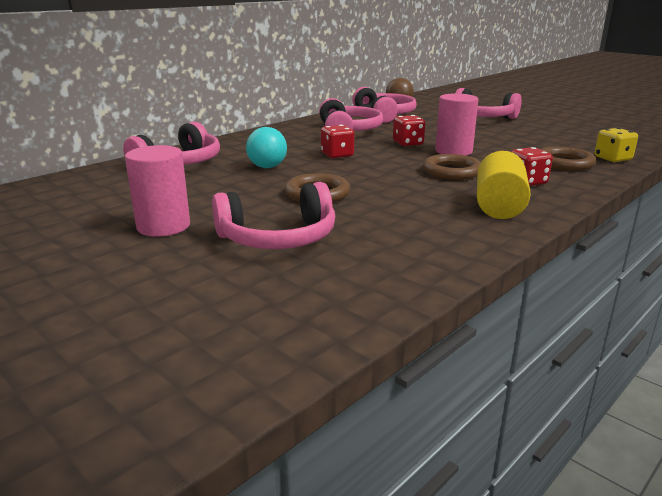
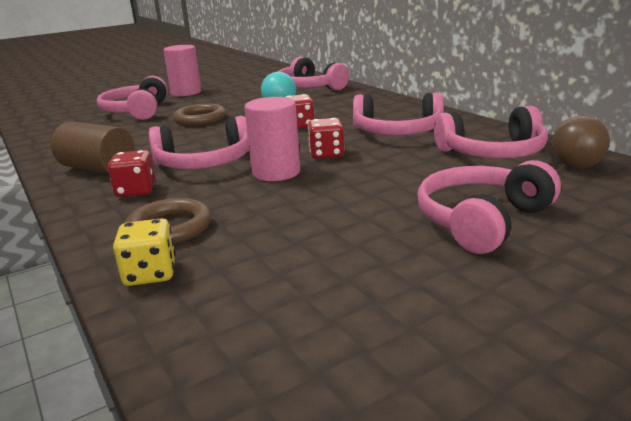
camera: 105 degrees right, 0 degrees up
brown ring [423,154,481,180] -> pink headphones [149,116,249,169]
yellow cylinder [477,151,531,219] -> brown cylinder [51,122,135,173]

